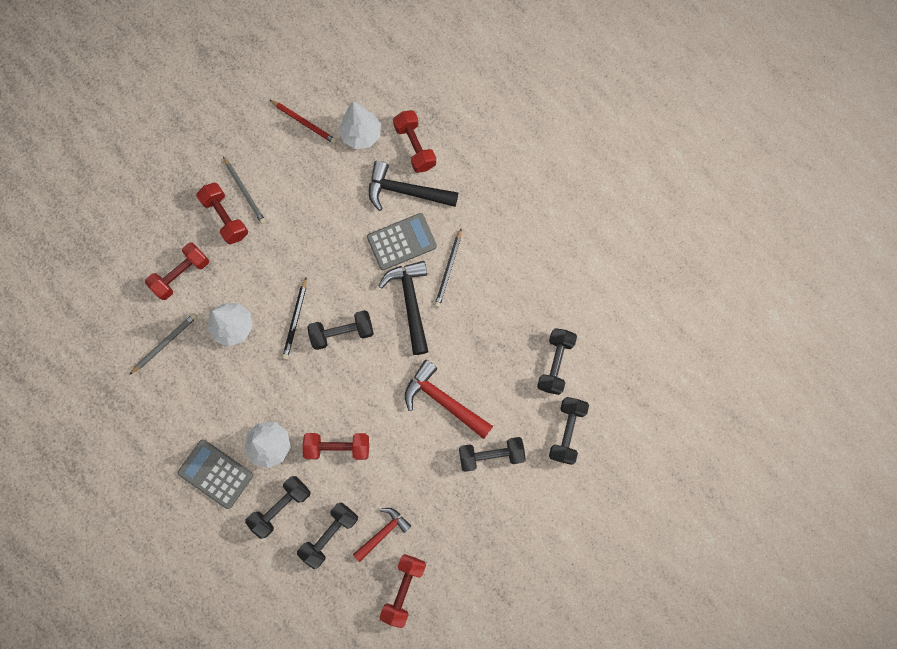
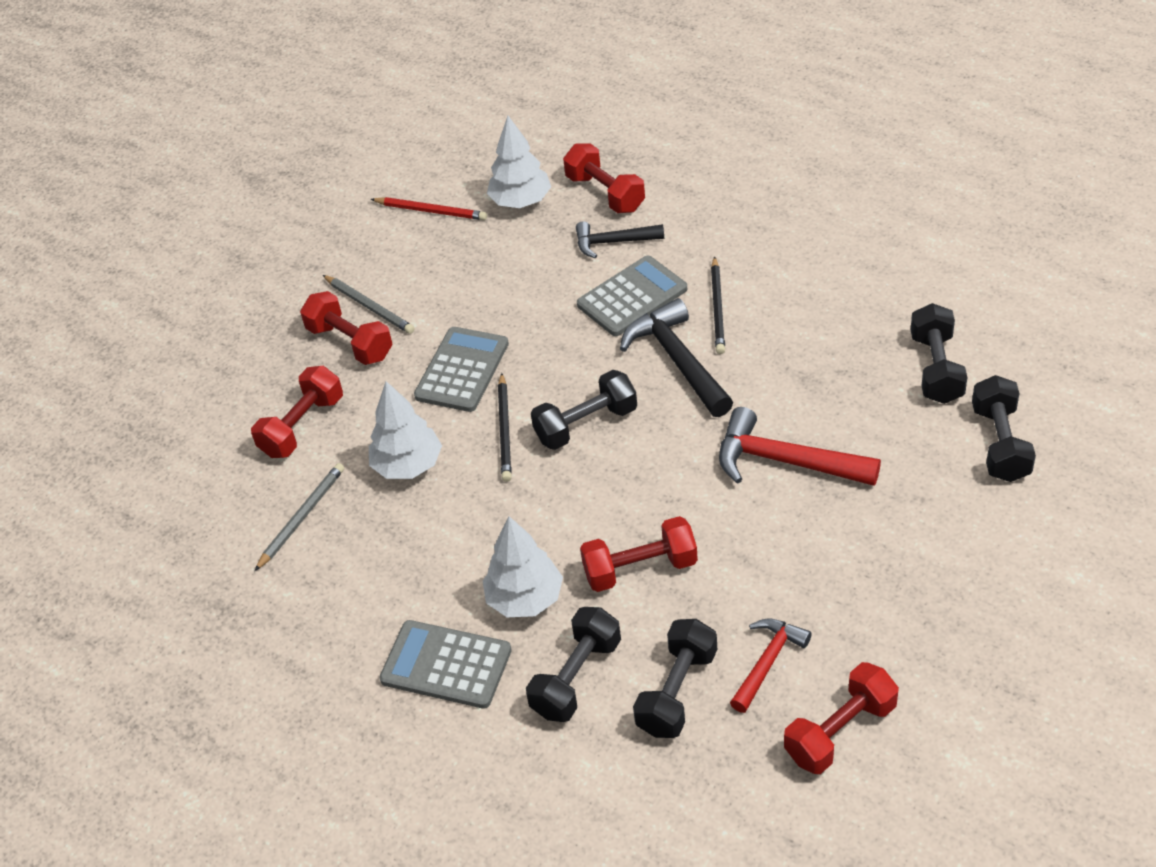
camera: 10 degrees left, 30 degrees down
black hammer [369,161,458,211] -> black hammer [576,221,664,259], size x0.63
red dumbbell [380,554,426,628] -> red dumbbell turned 45 degrees clockwise [784,662,899,774]
black dumbbell [459,437,526,472] -> none
none -> grey calculator [414,327,509,412]

